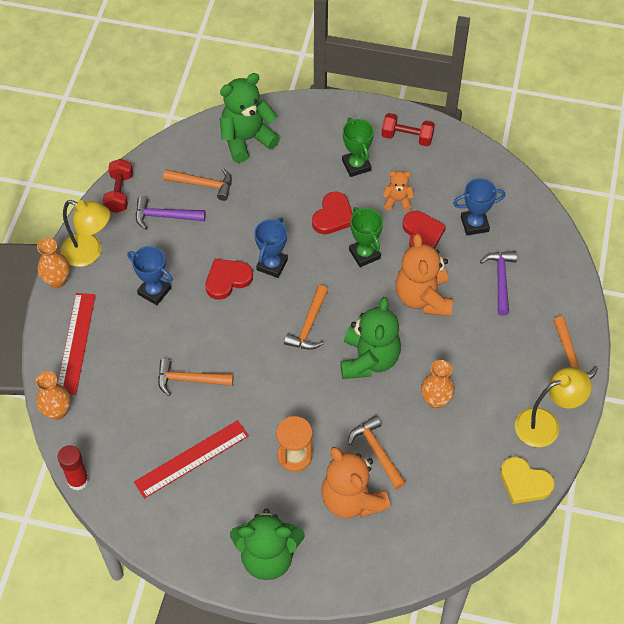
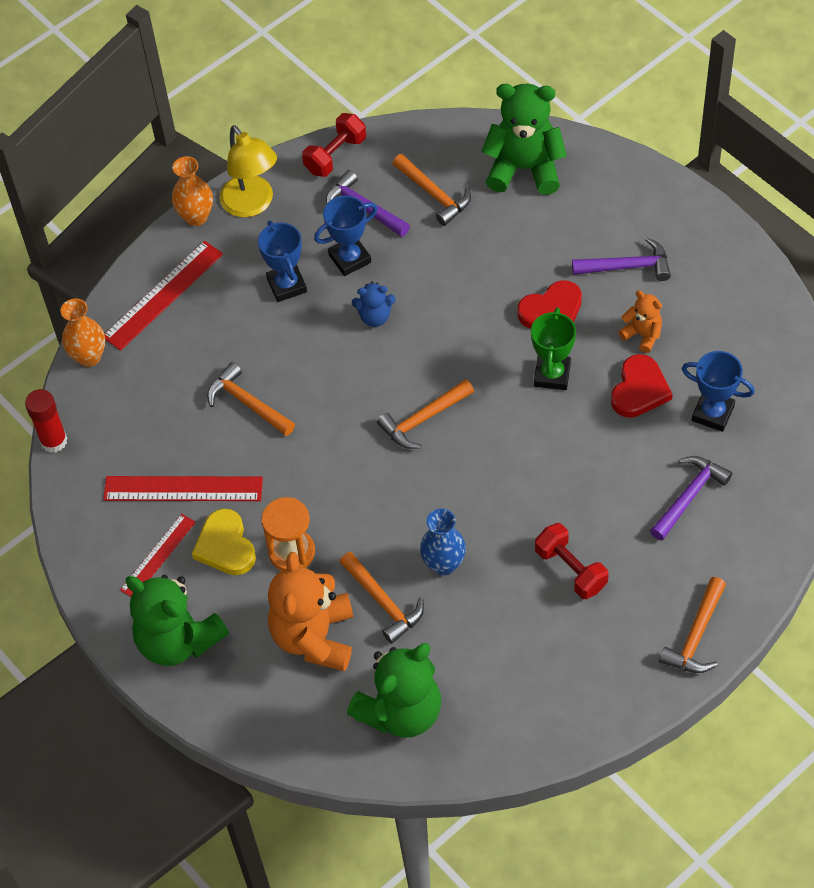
camera: 40 degrees right, 0 degrees up
red heart [205,259,253,300] -> blue teddy bear [352,282,396,327]
blue trophy [254,218,288,278] -> blue trophy moved to [314,196,377,276]
green teddy bear [340,297,401,379] -> green teddy bear moved to [347,643,441,738]
green trophy [342,118,374,177] -> purple hammer [572,237,671,281]
orange hammer [348,416,406,489] -> orange hammer turned 135 degrees clockwise [340,552,424,644]
red dumbbell [381,113,435,147] -> red dumbbell moved to [535,523,609,599]
orange teddy bear [395,234,453,316] -> none
orange vase [421,360,455,409] -> none
yellow heart [500,457,555,504] -> yellow heart moved to [192,509,256,575]
yellow lamp [515,367,592,447] -> none
none -> red ruler [120,514,196,597]
none -> blue vase [420,509,466,575]

